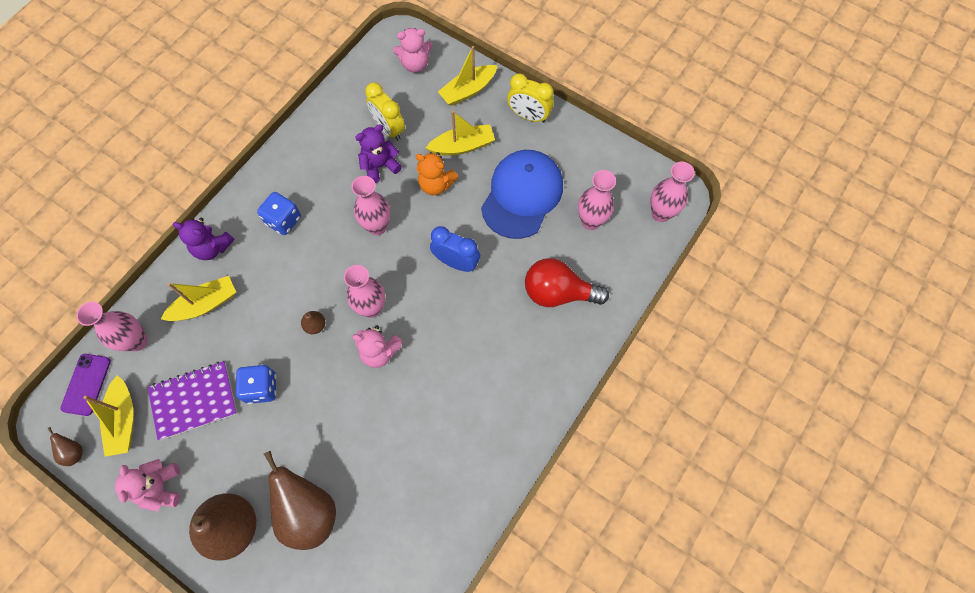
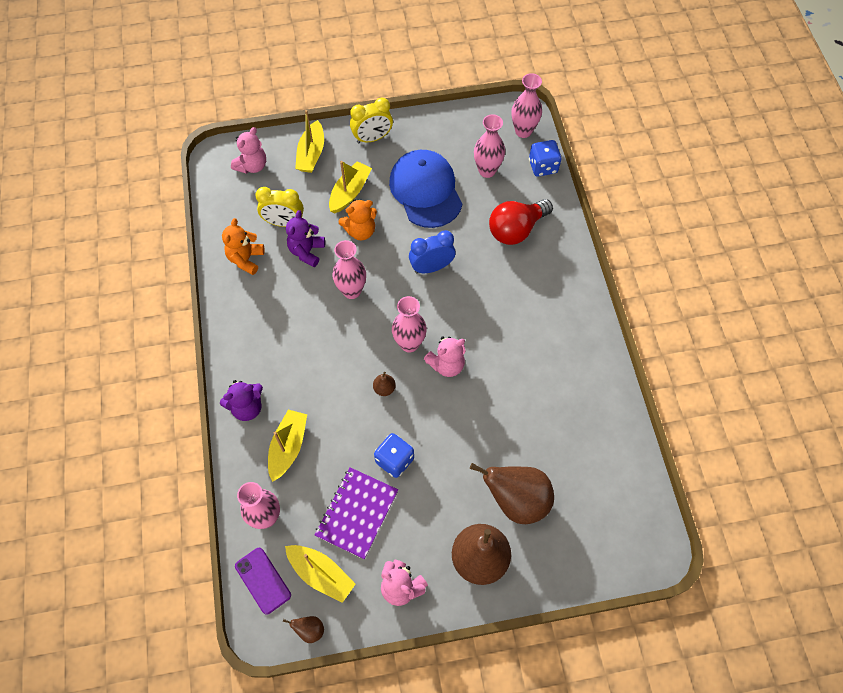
camera: 45 degrees left, 5 degrees down
blue dice [257,192,301,235] -> blue dice moved to [529,140,562,177]
none -> orange teddy bear [222,218,265,275]

